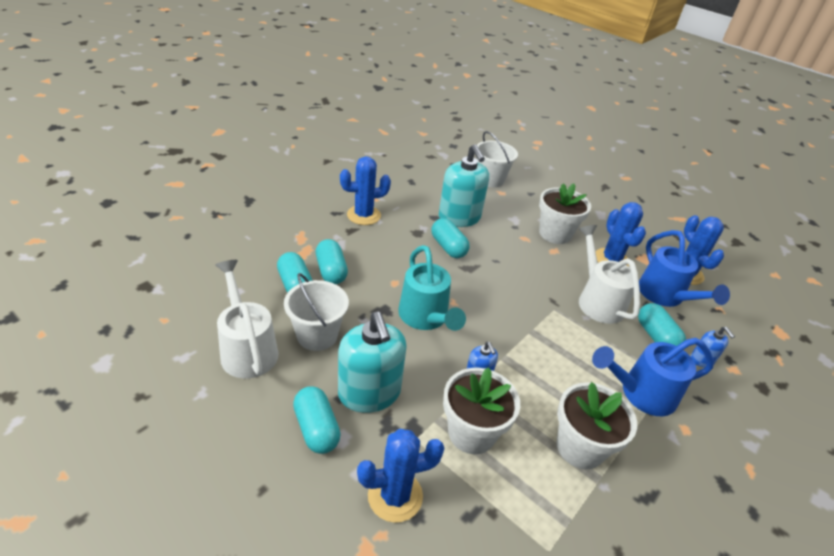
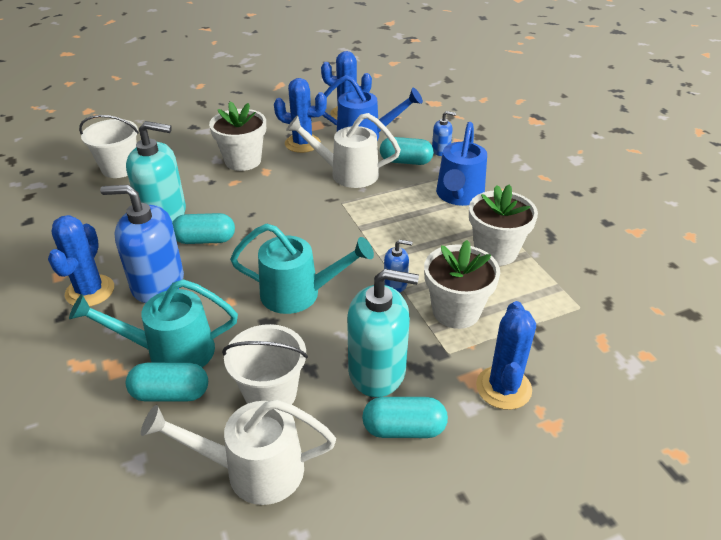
camera: 60 degrees left, 0 degrees up
turquoise capsule [316,239,348,284] -> turquoise watering can [69,279,238,367]
none -> blue soap dispenser [100,185,184,303]

